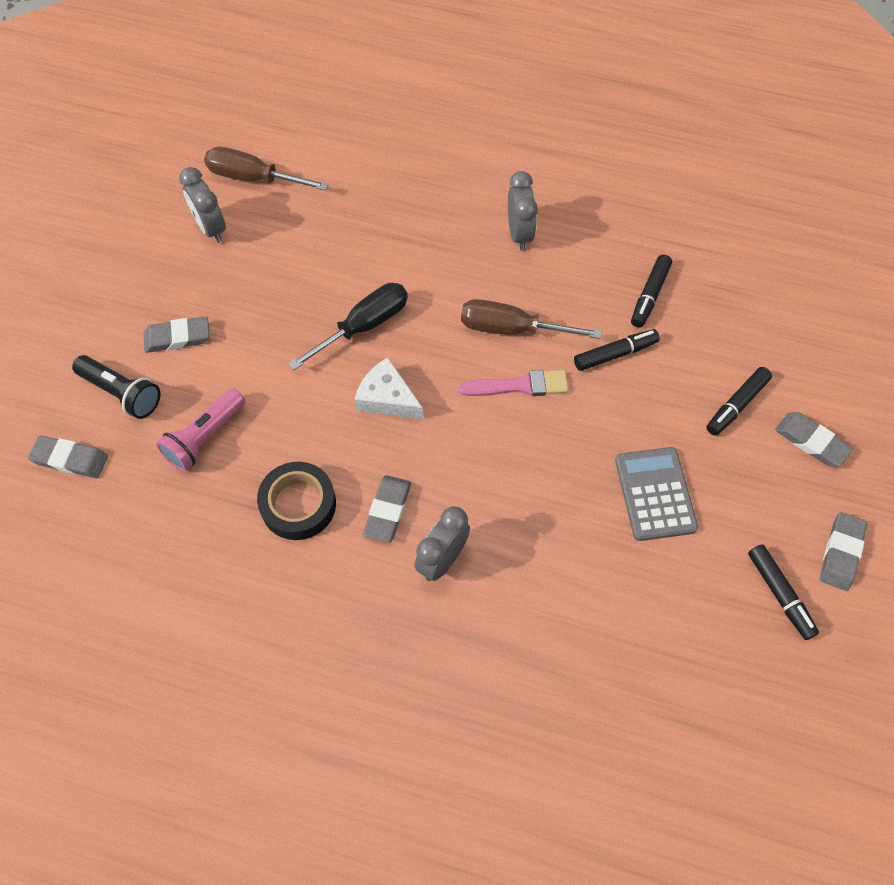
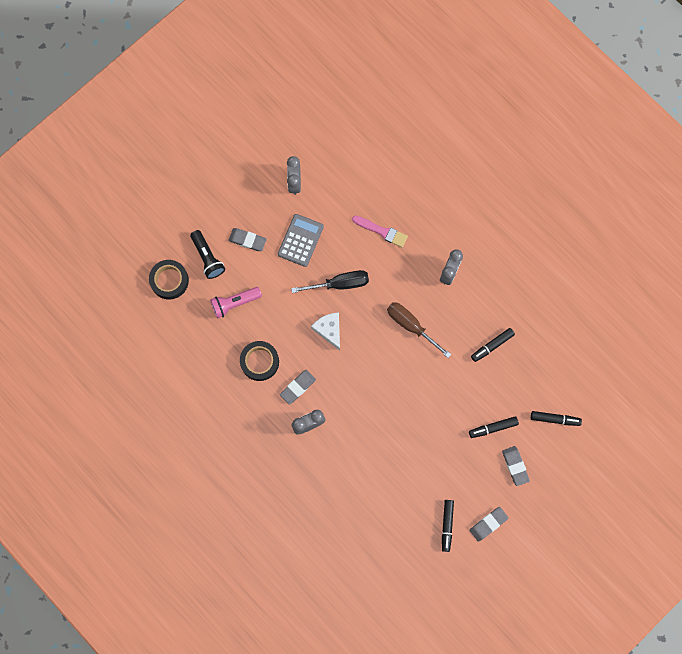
camera: 30 degrees right, 15 degrees up
grey eraser [28,436,108,478] -> black tape [149,260,189,299]
brown screwdriver [204,147,329,191] -> none
pink brush [458,370,569,396] -> pink brush moved to [352,215,408,247]
black marker [574,329,660,371] -> black marker moved to [531,411,582,426]
grey calculator [615,447,698,541] -> grey calculator moved to [278,214,324,267]

